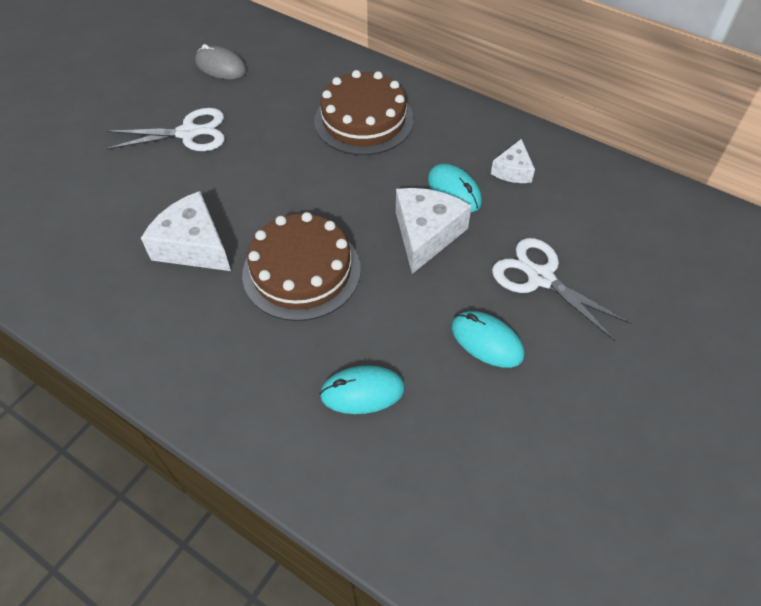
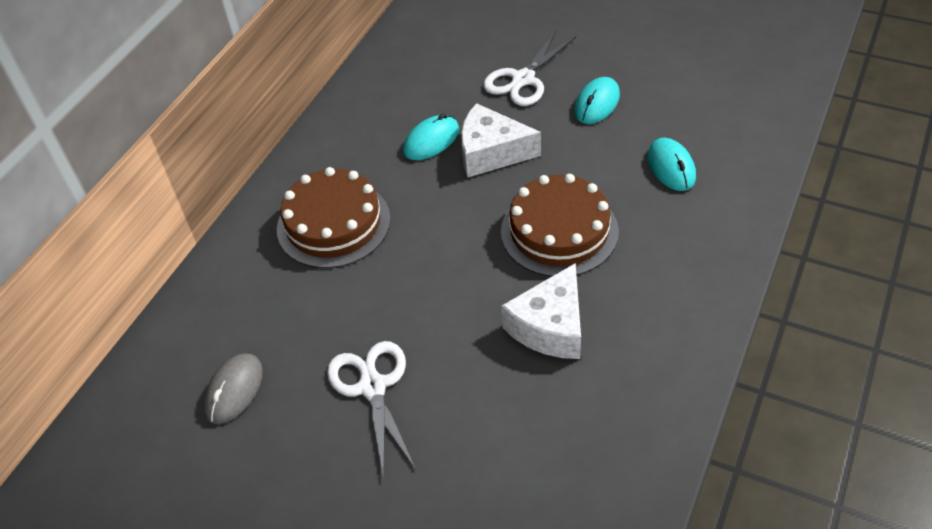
camera: 95 degrees left, 5 degrees down
white cheese [491,139,535,183] -> none

